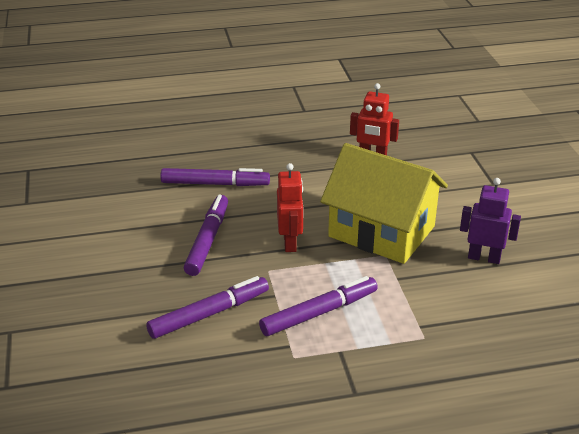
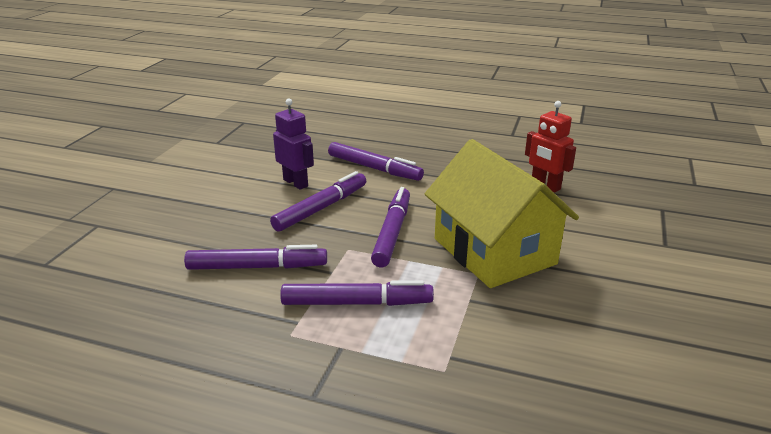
camera: 30 degrees right, 5 degrees down
red robot [277,163,304,252] -> purple marker [371,187,410,268]
purple robot [460,178,521,264] -> purple robot moved to [273,99,314,190]

